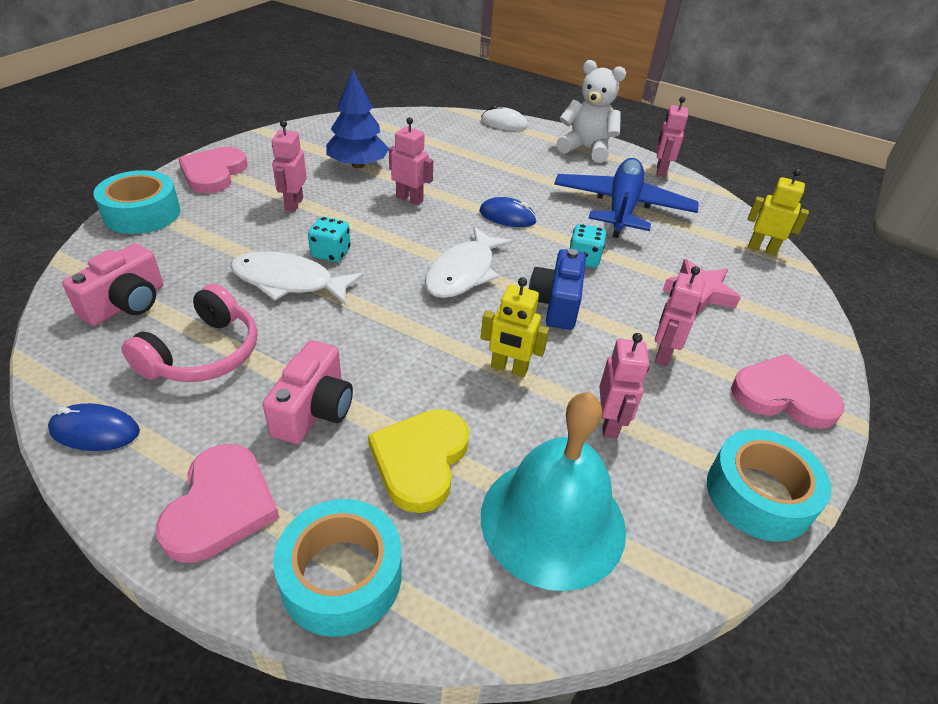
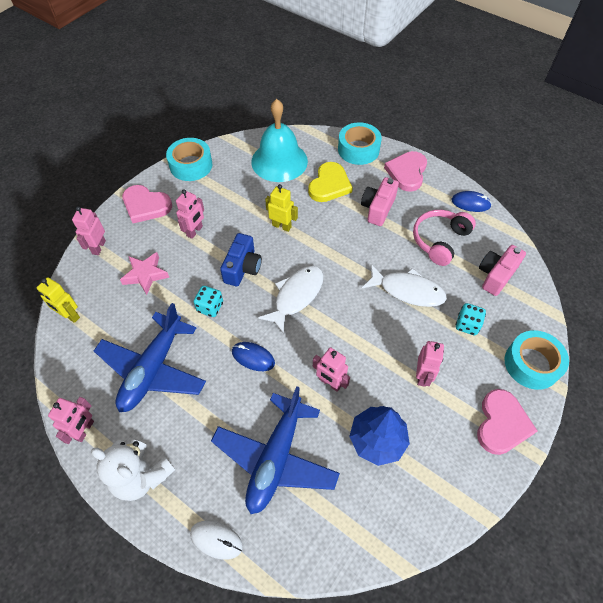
camera: 170 degrees left, 15 degrees up
turquoise dice [308,217,350,262] -> turquoise dice moved to [456,303,486,335]
pink robot [599,333,649,439] -> pink robot moved to [72,206,106,255]
none -> blue plane [211,386,340,514]

